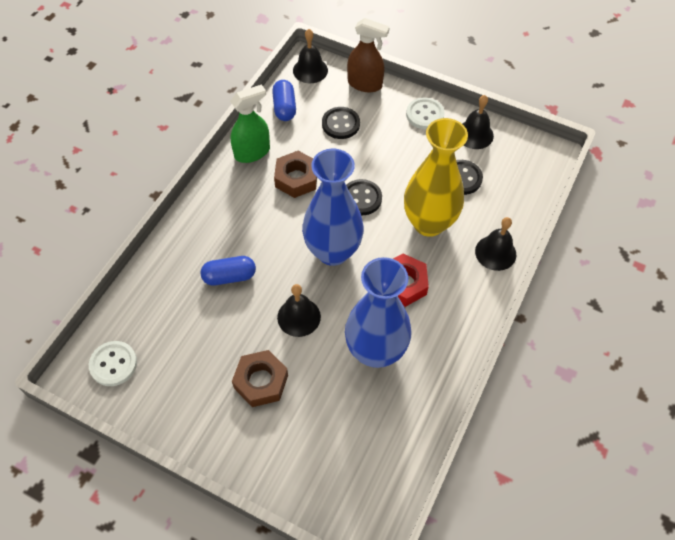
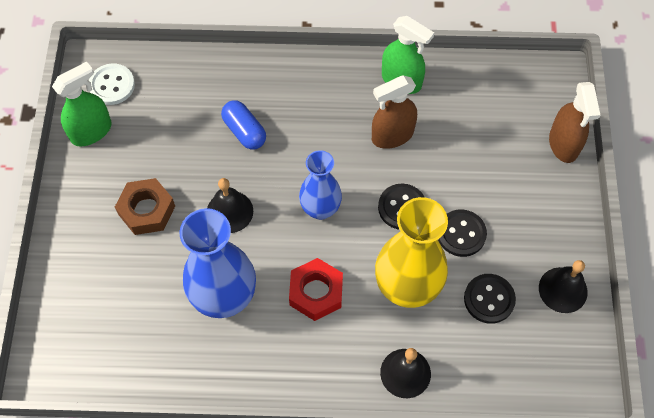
camera: 65 degrees right, 5 degrees up
blue capsule [272,80,296,121] -> none
brown nut [274,151,317,198] -> brown spray bottle [372,75,417,149]
black bell [293,29,328,83] -> none
blue vase [302,149,364,266] -> blue vase [299,150,342,220], size x0.63
black button [322,107,360,139] -> black button moved to [438,210,487,257]
white button [406,98,445,129] -> none
none -> green spray bottle [52,61,112,147]

